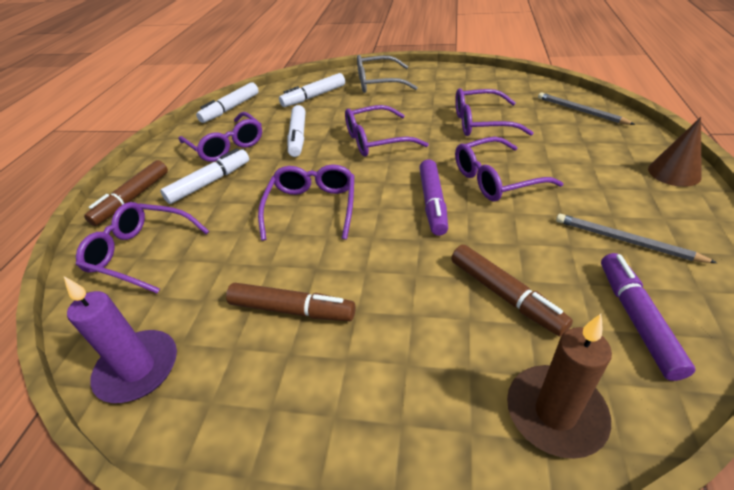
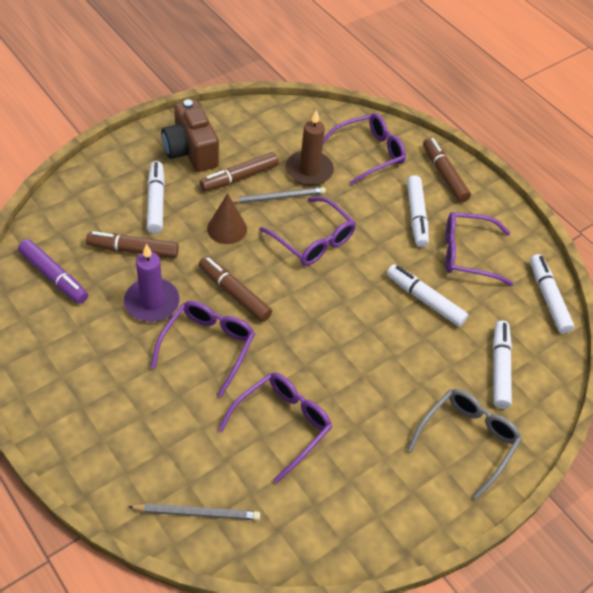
camera: 125 degrees right, 10 degrees up
purple candle [64,276,177,403] -> purple candle moved to [124,244,180,322]
purple glasses [345,105,429,157] -> none
purple marker [419,159,448,236] -> brown marker [199,256,272,322]
brown candle [507,314,612,459] -> brown candle moved to [286,109,334,186]
grey pencil [556,214,717,263] -> grey pencil moved to [232,187,326,204]
brown cone [648,117,702,187] -> brown cone moved to [207,193,247,244]
none -> white marker [147,161,165,234]
none -> brown camera [161,100,219,172]

